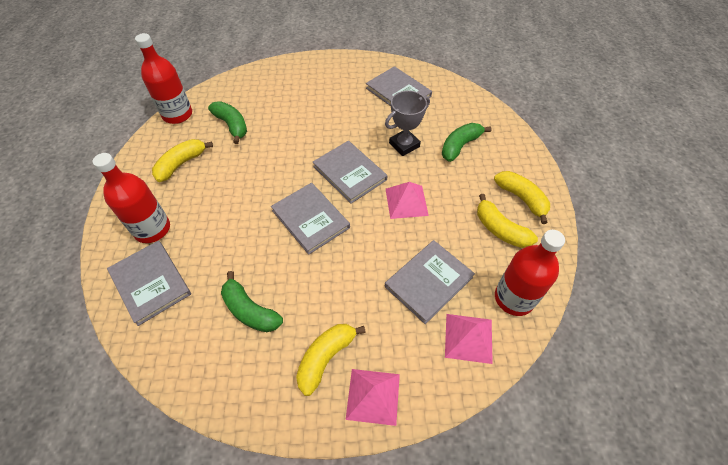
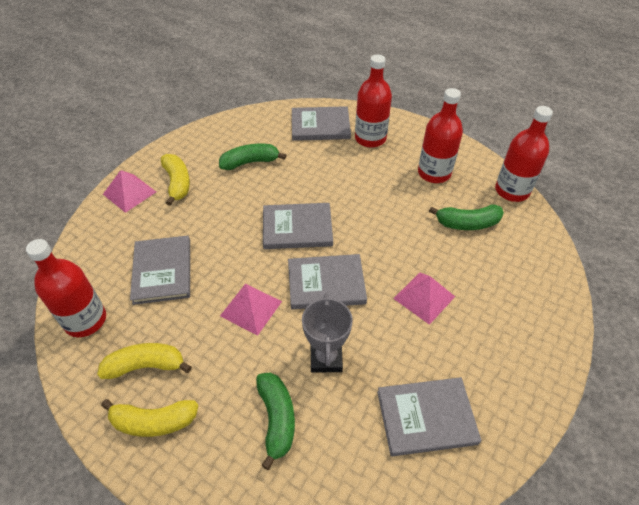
camera: 125 degrees right, 5 degrees down
yellow banana [152,139,213,182] -> red bottle [418,88,463,183]
pink pyramid [445,314,493,364] -> pink pyramid moved to [393,272,455,325]

